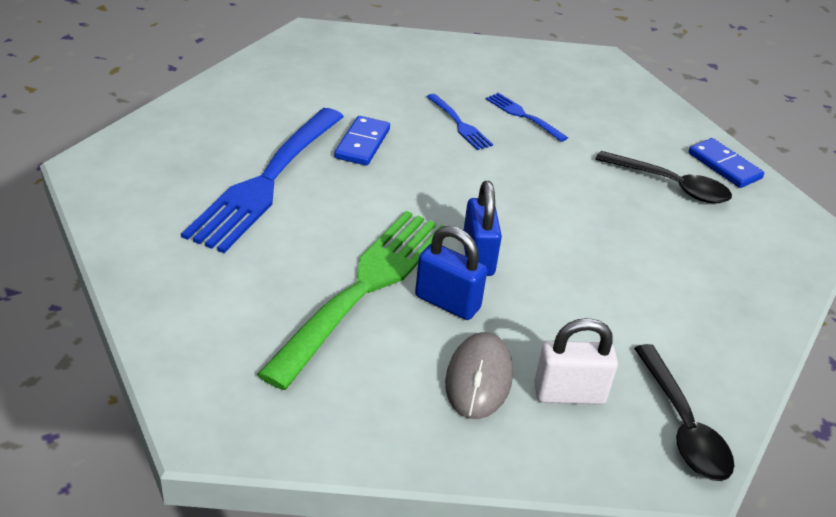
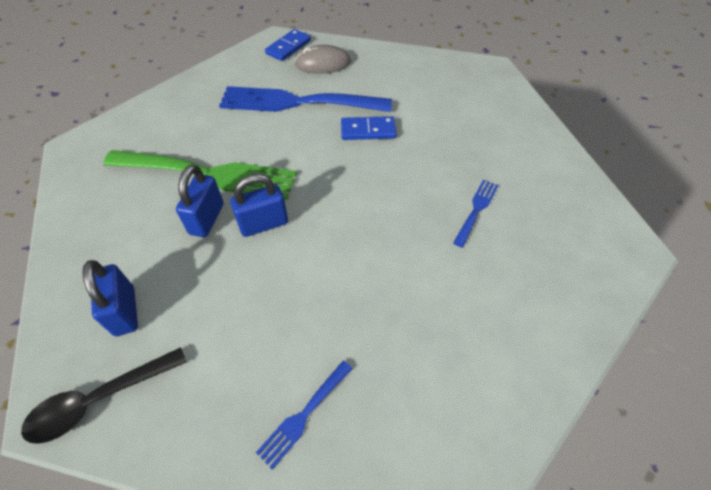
camera: 75 degrees right, 15 degrees up
blue fork [427,94,493,150] -> blue fork moved to [256,361,353,469]
grey mouse [445,332,513,419] -> grey mouse moved to [294,45,351,74]
white padlock [534,318,618,405] -> blue padlock [82,260,138,336]
black spoon [596,151,732,203] -> none
blue domino [689,138,764,188] -> blue domino moved to [265,29,311,61]

